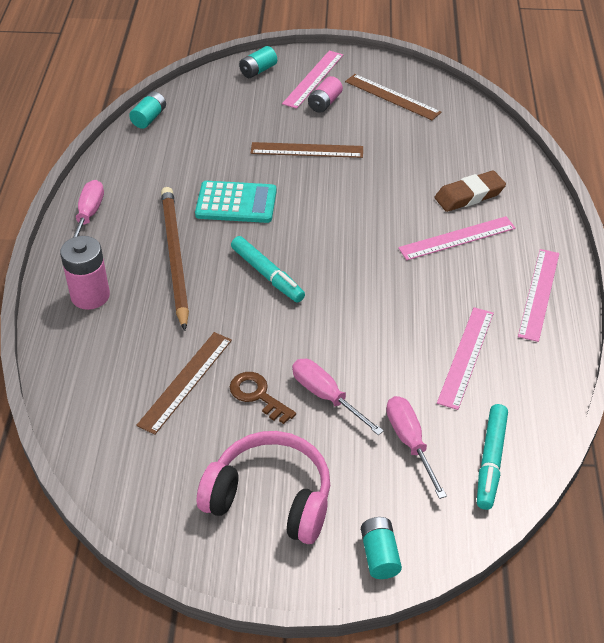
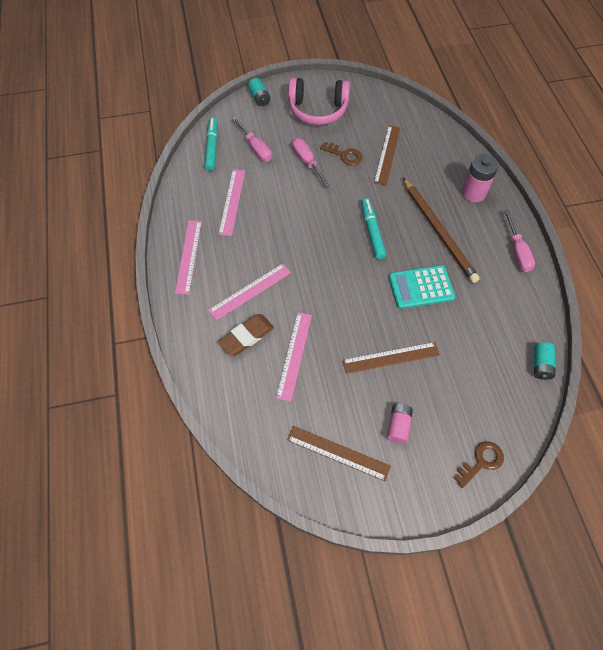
camera: 165 degrees right, 15 degrees up
turquoise marker [231,236,305,303] -> turquoise marker turned 45 degrees clockwise [361,198,386,259]
turquoise battery [239,46,277,78] -> brown key [454,441,504,488]
pink ruler [282,51,343,109] -> pink ruler moved to [276,312,312,402]
pink screwdriver [292,359,384,435] -> pink screwdriver turned 150 degrees counterclockwise [292,138,330,187]

